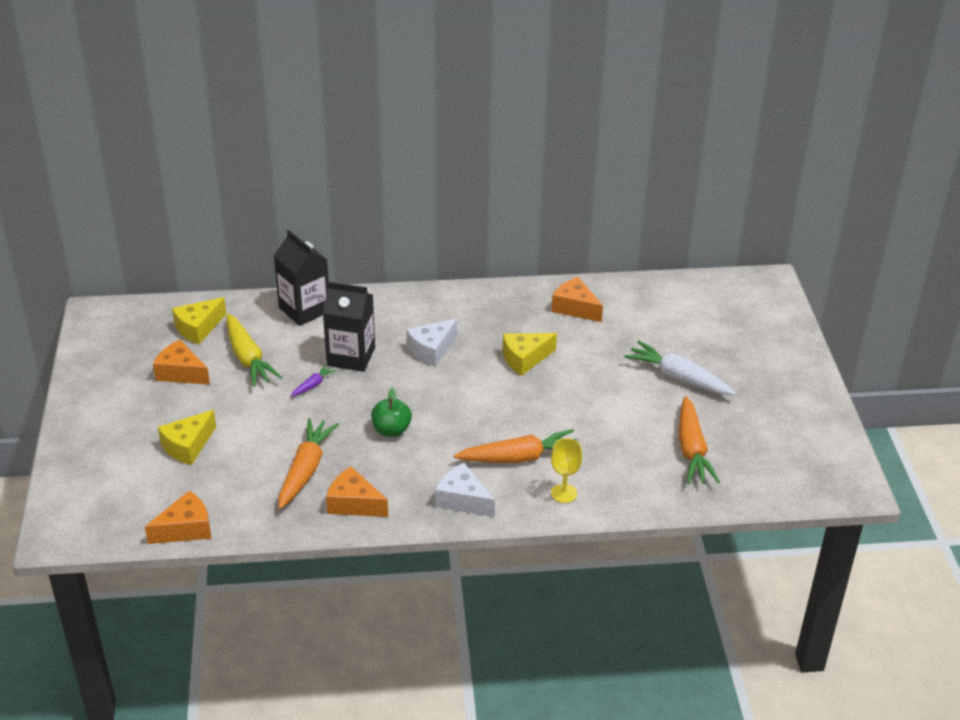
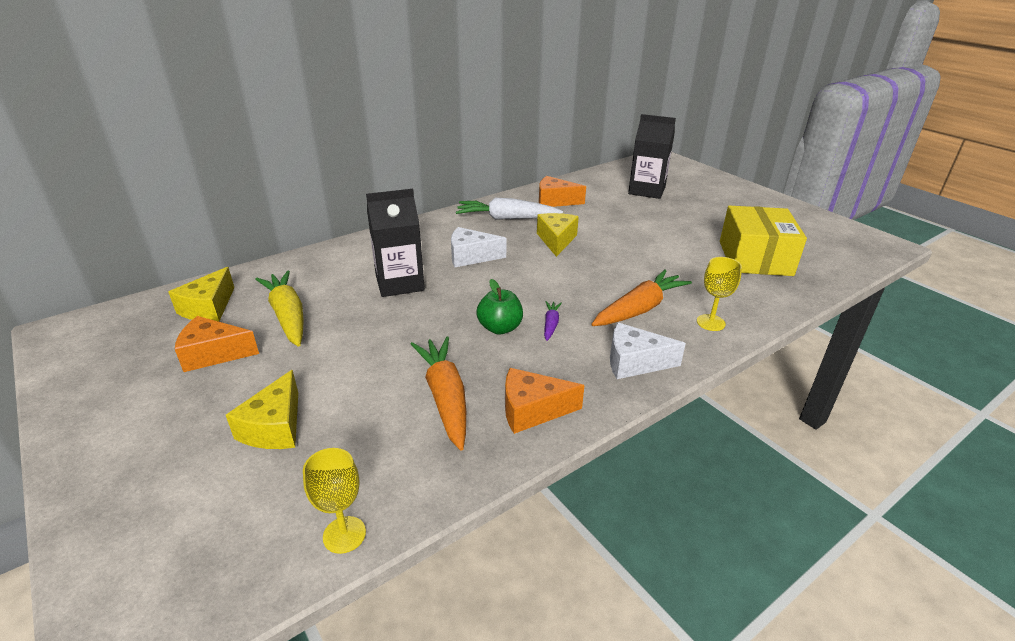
camera: 30 degrees left, 5 degrees down
orange cheese [145,490,211,544] -> yellow goblet [303,448,366,554]
yellow carrot [227,314,282,387] -> yellow carrot turned 150 degrees counterclockwise [255,270,304,347]
black carton [274,230,329,326] -> black carton moved to [628,114,676,199]
purple carrot [291,364,337,397] -> purple carrot moved to [544,301,562,341]
white cheese [407,318,457,367] -> white cheese turned 75 degrees clockwise [451,227,507,267]
yellow cheese [503,333,557,376] -> yellow cheese turned 150 degrees clockwise [537,213,579,257]
white carrot [624,341,736,395] -> white carrot moved to [456,198,563,220]
orange carrot [679,396,720,484] -> yellow box [720,206,807,276]

